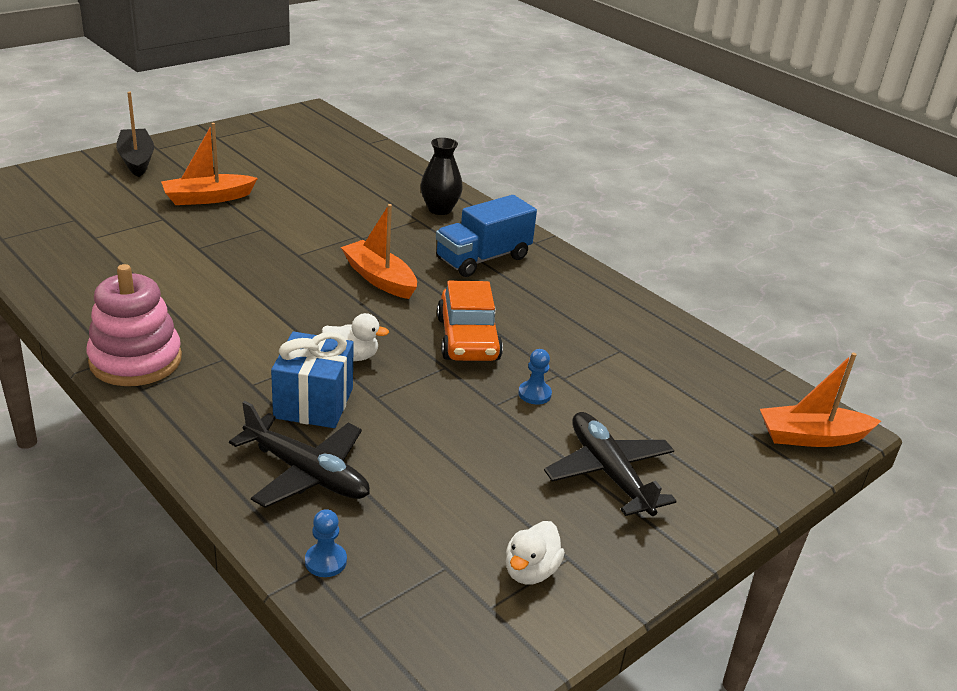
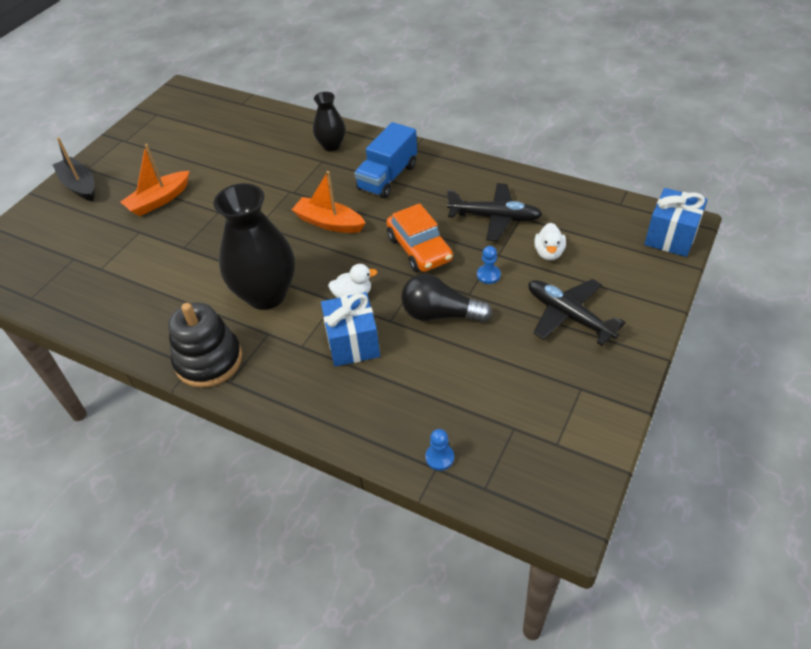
camera: 15 degrees left, 15 degrees up
pink stacking toy [87,264,182,386] -> black stacking toy [168,302,242,388]
black plane [229,401,370,508] -> black plane moved to [447,183,542,241]
white duck [506,521,565,585] -> white duck moved to [534,223,566,261]
orange boat [760,353,881,447] -> blue gift [645,188,707,257]
none -> black vase [214,183,295,310]
none -> black light bulb [401,274,493,323]

